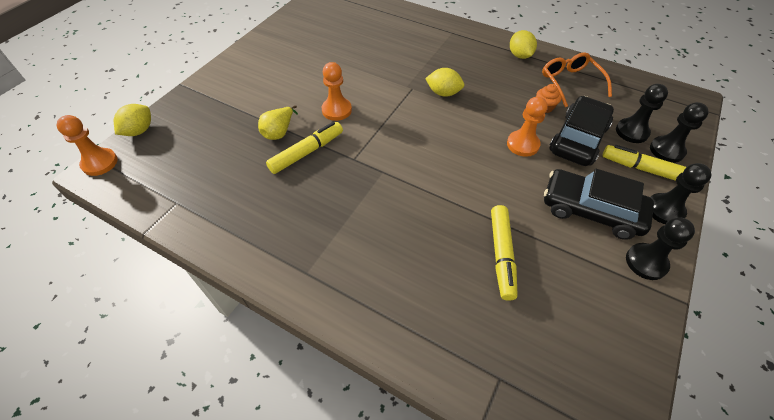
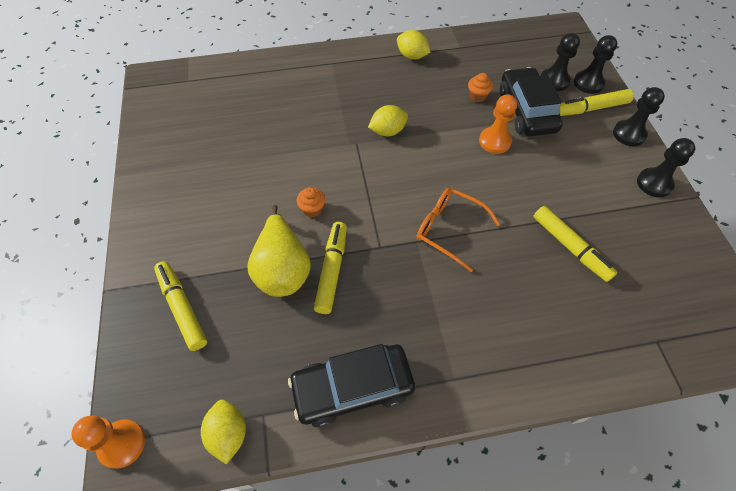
camera: 40 degrees left, 5 degrees up
yellow lemon [114,104,151,136] -> yellow lemon moved to [201,400,246,464]
yellow pear [258,105,298,140] -> yellow pear [248,205,311,297], size x1.70
orange pawn [322,62,352,121] -> orange cupcake [297,187,325,217]
orange glasses [542,52,612,107] -> orange glasses moved to [417,188,500,272]
black car [544,169,654,240] -> black car moved to [288,344,415,428]
none -> yellow marker [154,261,207,351]

